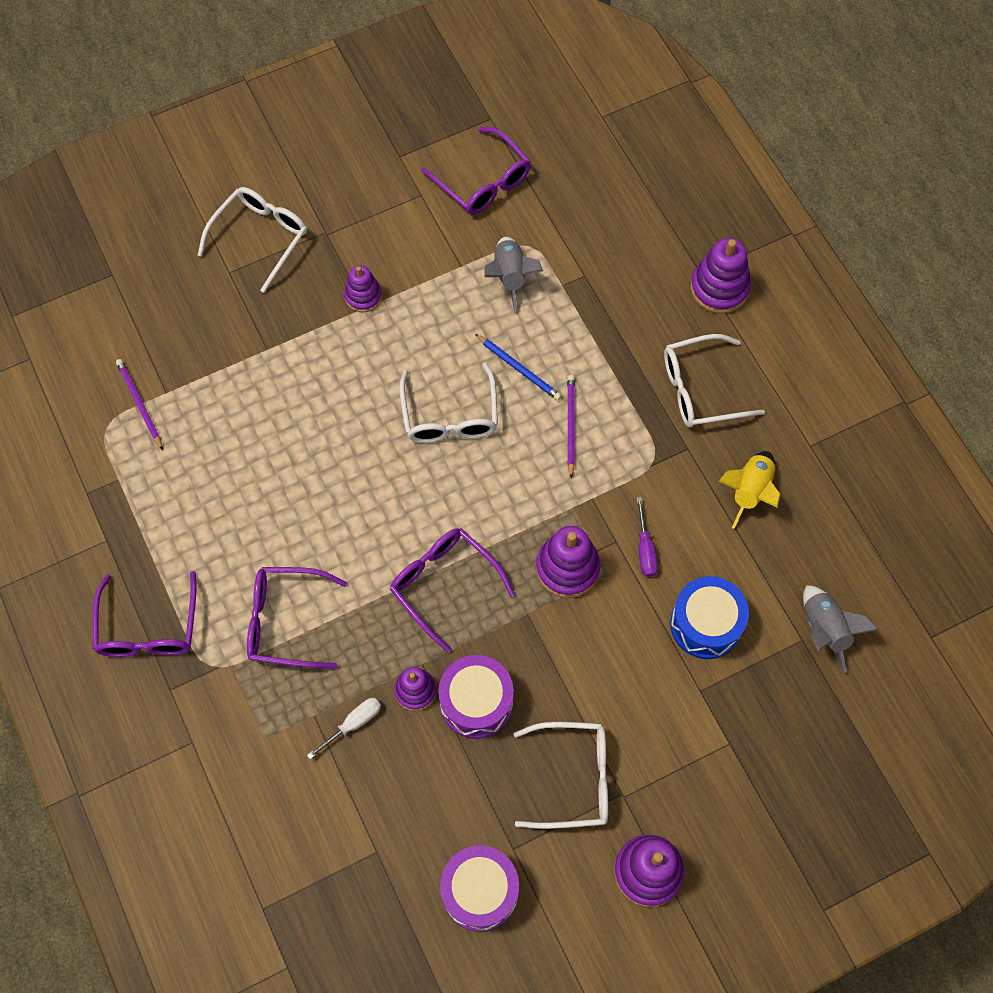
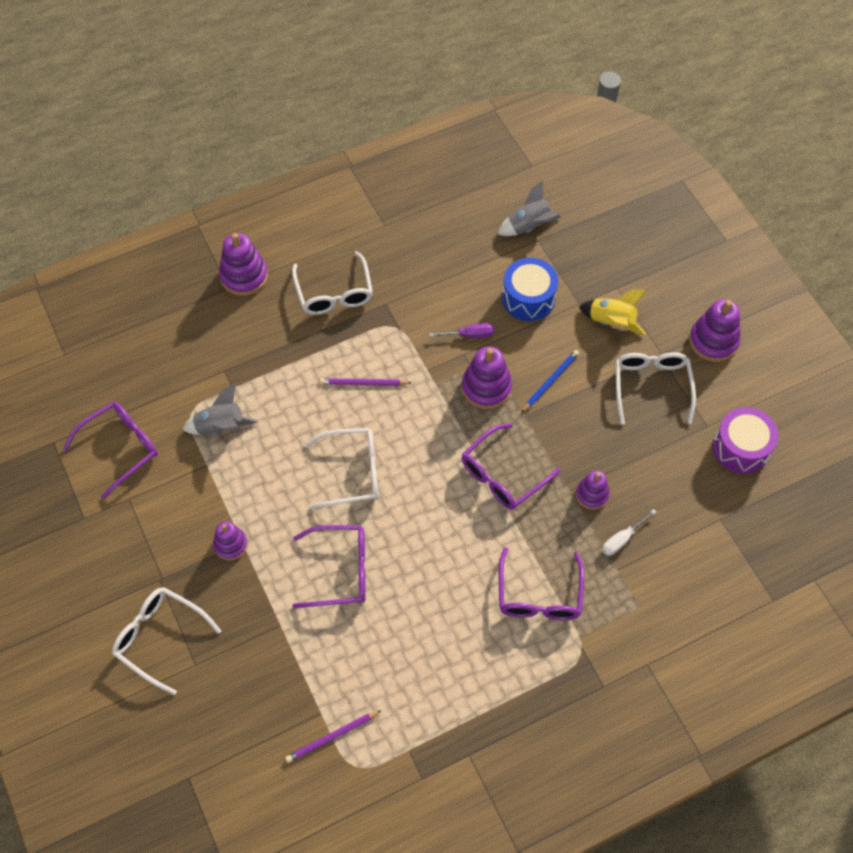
camera: 90 degrees left, 5 degrees down
purple glasses [92,571,197,657] -> purple glasses moved to [292,525,366,608]
white screwdriver [307,698,381,759] -> white screwdriver turned 90 degrees counterclockwise [602,509,656,556]
purple drum [438,655,514,739] -> none
blue pencil [475,334,562,400] -> blue pencil moved to [521,350,579,413]
yellow rocket [719,451,780,529] -> yellow rocket moved to [579,290,646,335]

